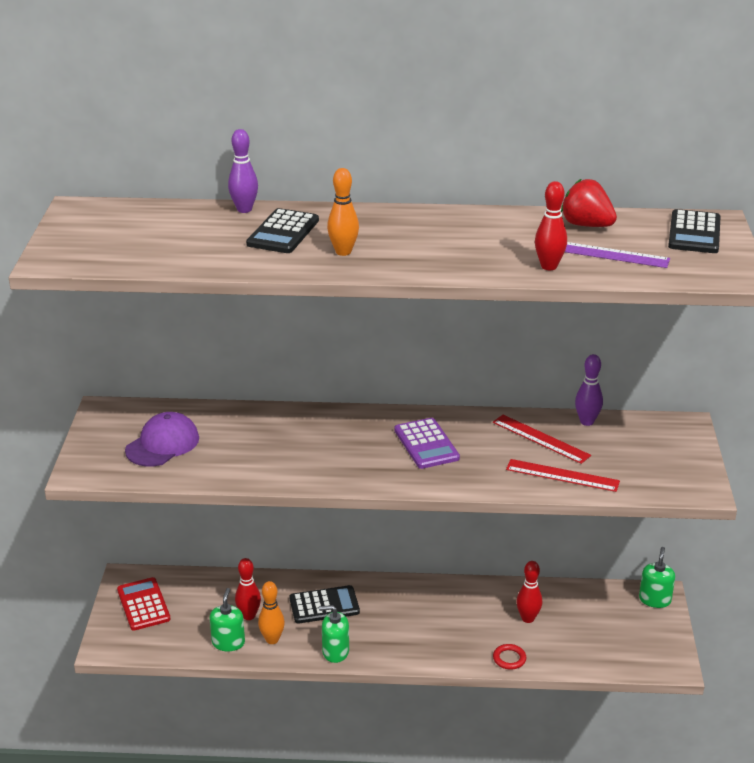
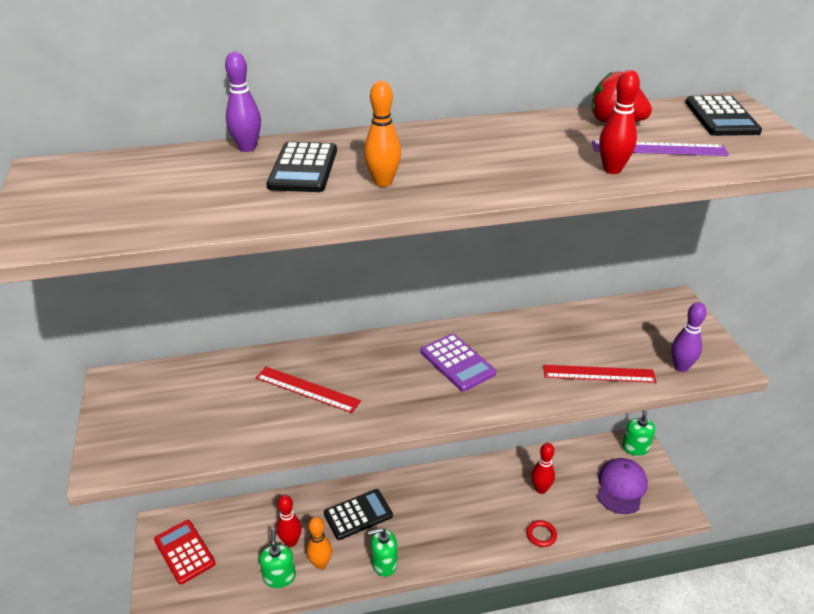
camera: 15 degrees left, 5 degrees up
purple cap [125,412,199,467] -> purple cap moved to [597,458,648,514]
red ruler [493,415,591,464] -> red ruler moved to [256,367,361,413]
purple bowling pin [575,354,603,426] -> purple bowling pin moved to [671,302,707,372]

